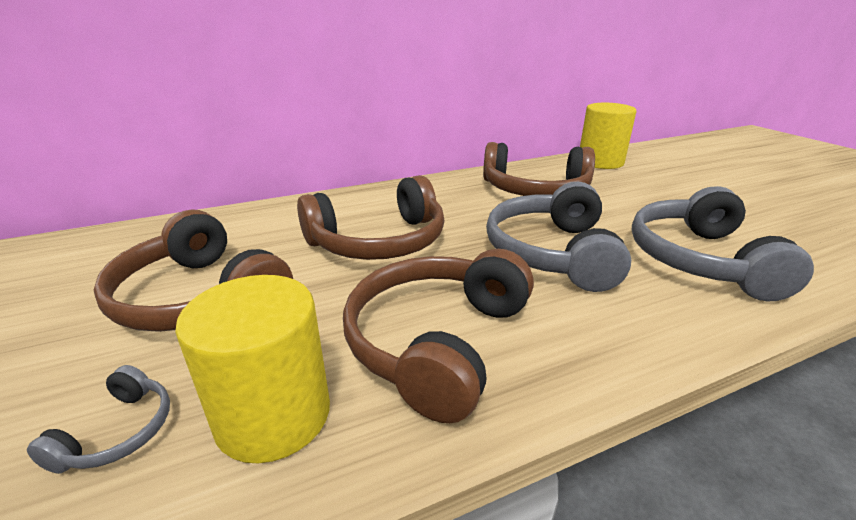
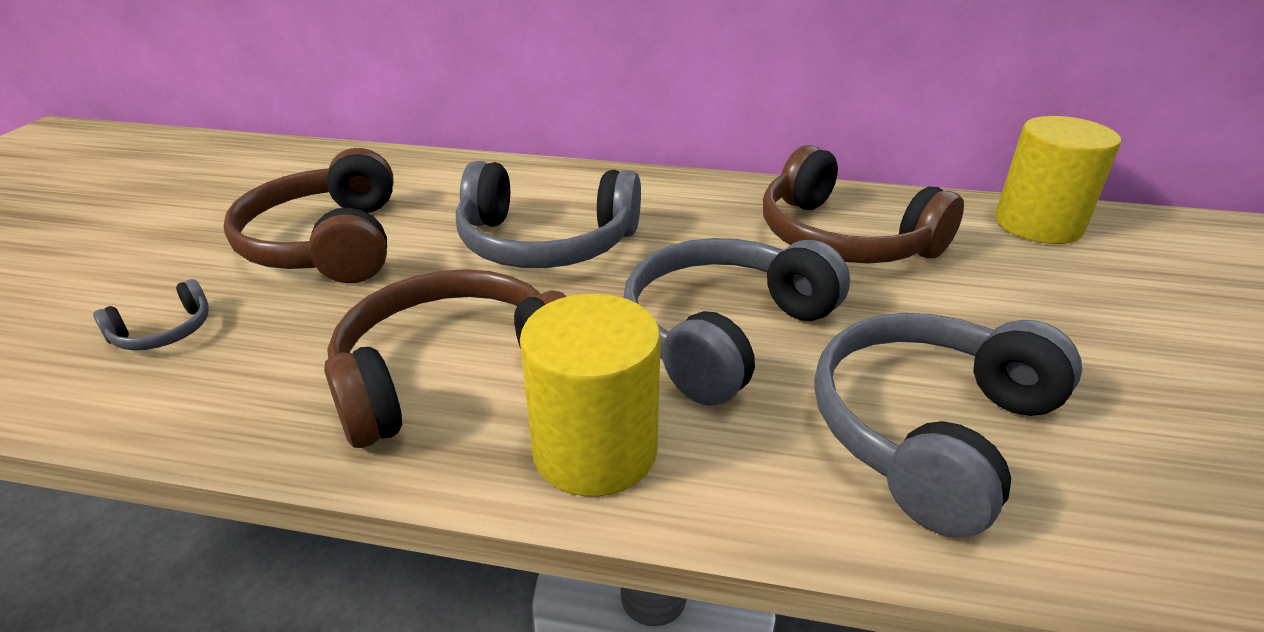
camera: 35 degrees right, 5 degrees up
yellow cylinder [175,275,330,463] -> yellow cylinder moved to [520,294,661,497]
brown headphones [297,175,444,260] -> grey headphones [456,161,641,268]

